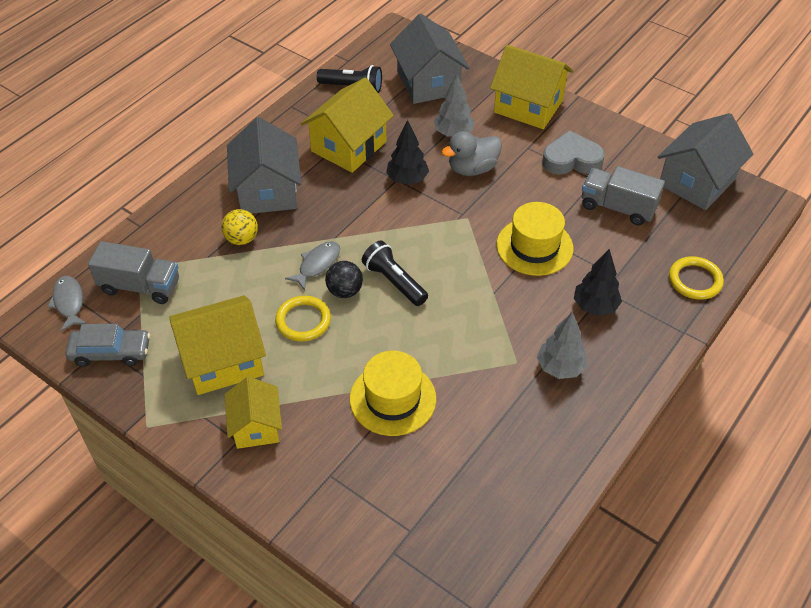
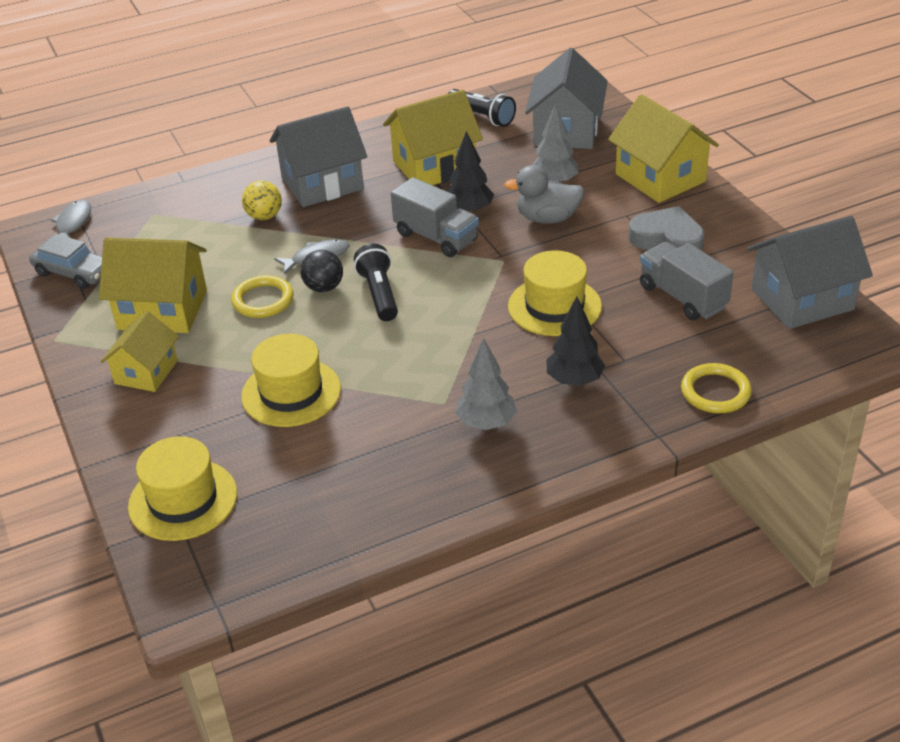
camera: 30 degrees right, 10 degrees down
grey truck [88,241,179,304] -> grey truck moved to [391,177,479,257]
grey house [227,117,301,214] -> grey house turned 45 degrees clockwise [269,106,367,207]
none -> yellow hat [128,436,237,541]

